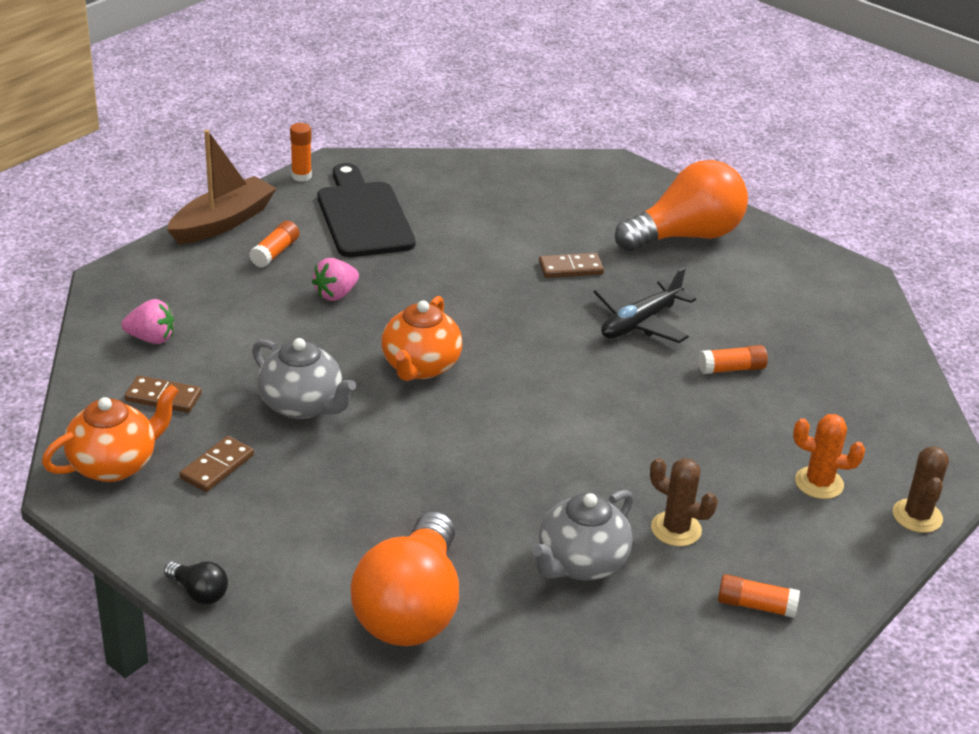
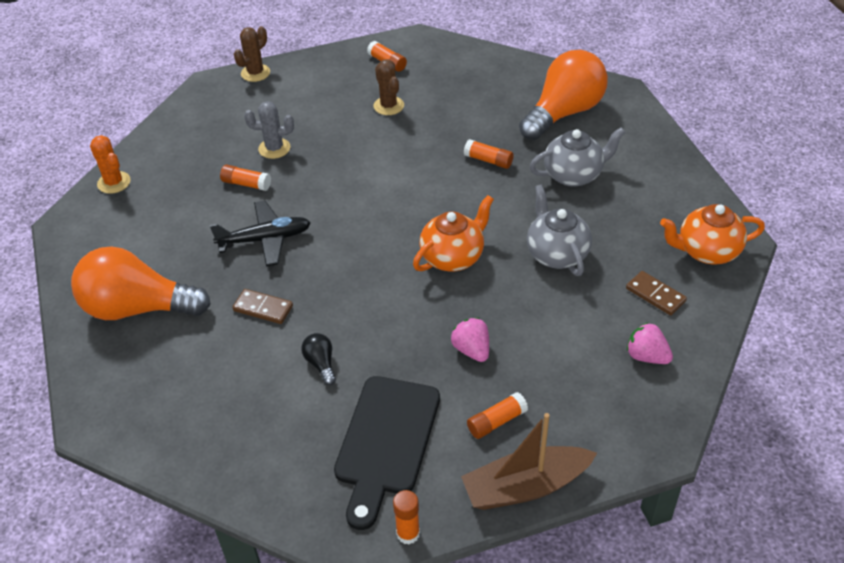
camera: 145 degrees left, 10 degrees up
black light bulb [164,561,228,605] -> black light bulb moved to [301,333,336,385]
brown domino [179,436,254,492] -> none
pink strawberry [312,258,359,301] -> pink strawberry turned 105 degrees counterclockwise [451,318,489,362]
grey teapot [532,490,633,580] -> grey teapot moved to [529,127,626,187]
orange cactus [793,414,865,499] -> orange cactus moved to [90,135,131,194]
none -> grey cactus [244,101,294,159]
none -> orange glue stick [464,139,513,169]

